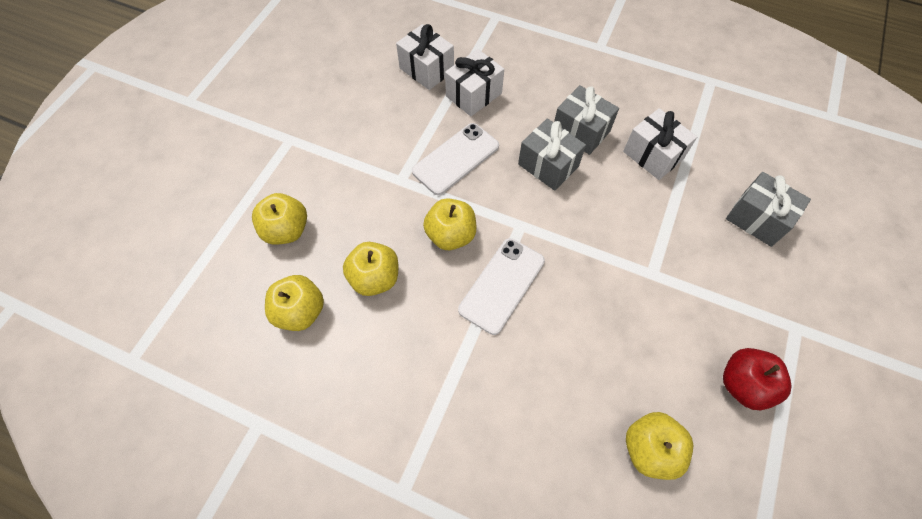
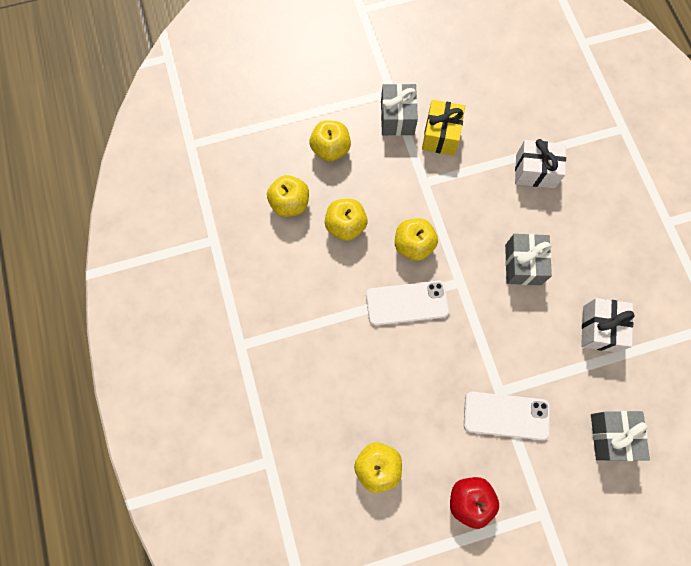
camera: 50 degrees right, 10 degrees up
white gift [396,24,454,90] -> none
white phone [412,123,499,195] -> white phone moved to [464,392,550,440]
grey gift [554,85,619,155] -> grey gift moved to [381,84,418,136]
none -> yellow gift [422,100,465,155]

